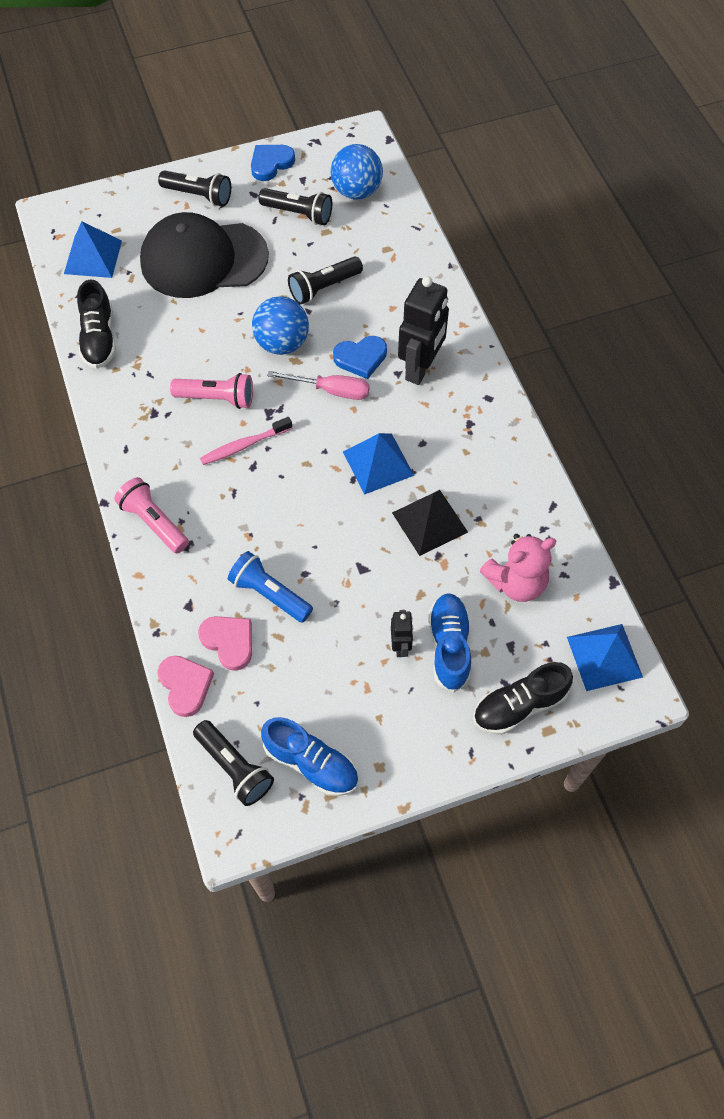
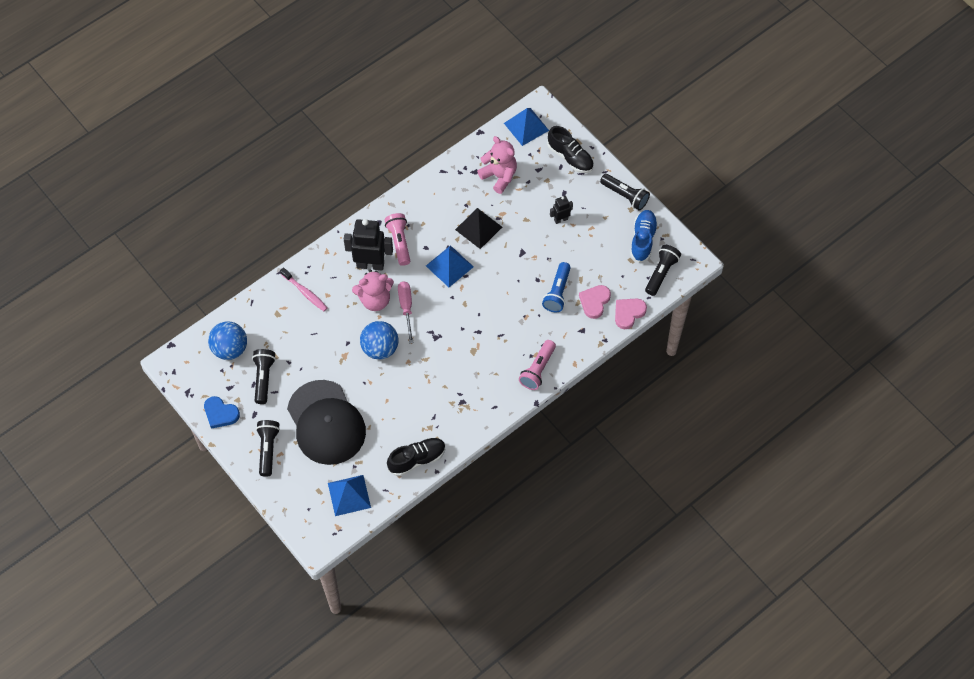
camera: 110 degrees left, 0 degrees up
pink flashlight [170,373,253,409] -> pink flashlight moved to [385,213,410,266]
pink toothbrush [200,417,292,465] -> pink toothbrush moved to [280,267,328,311]
black flashlight [288,256,363,304] -> black flashlight moved to [600,174,650,211]
blue heart [333,336,387,379] -> pink teddy bear [352,270,394,311]
blue shoe [428,593,471,693] -> none

